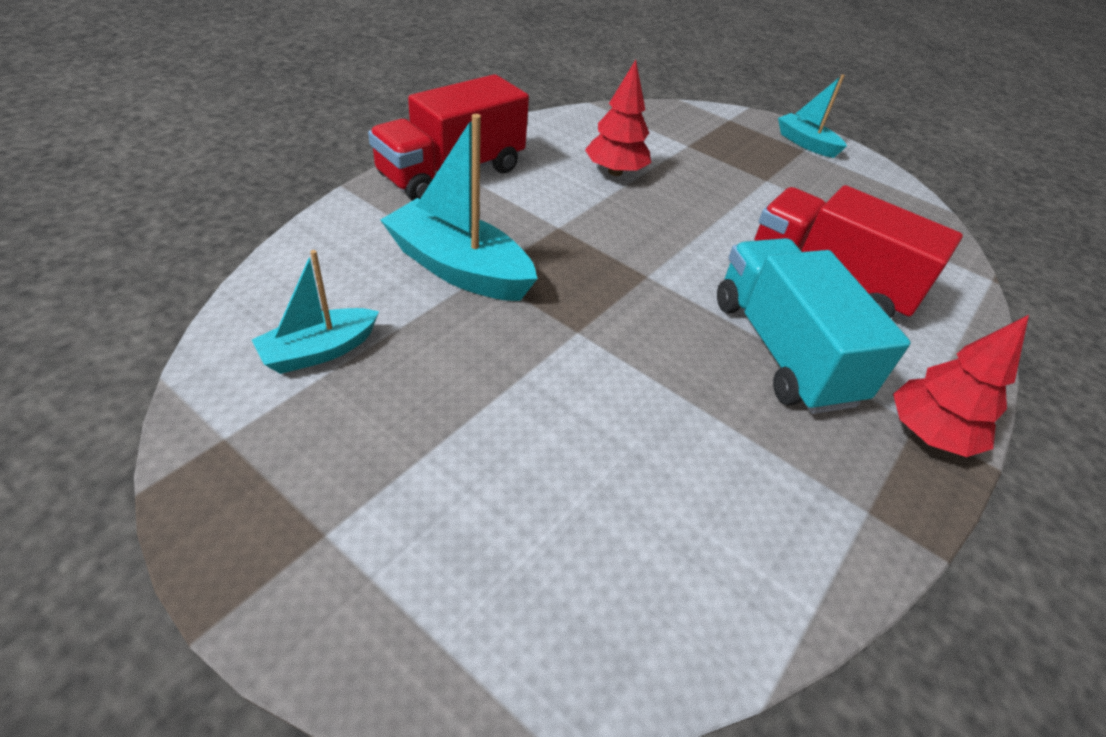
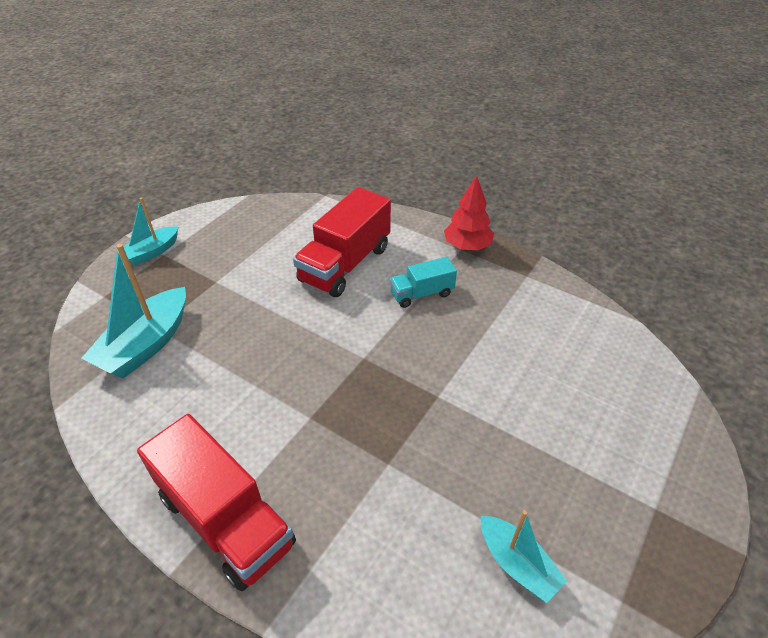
camera: 90 degrees left, 0 degrees up
turquoise boat [380,114,538,301] -> turquoise boat moved to [81,244,186,379]
red tree [585,60,651,176] -> none
turquoise truck [717,238,911,414] -> turquoise truck [390,257,457,308], size x0.54

